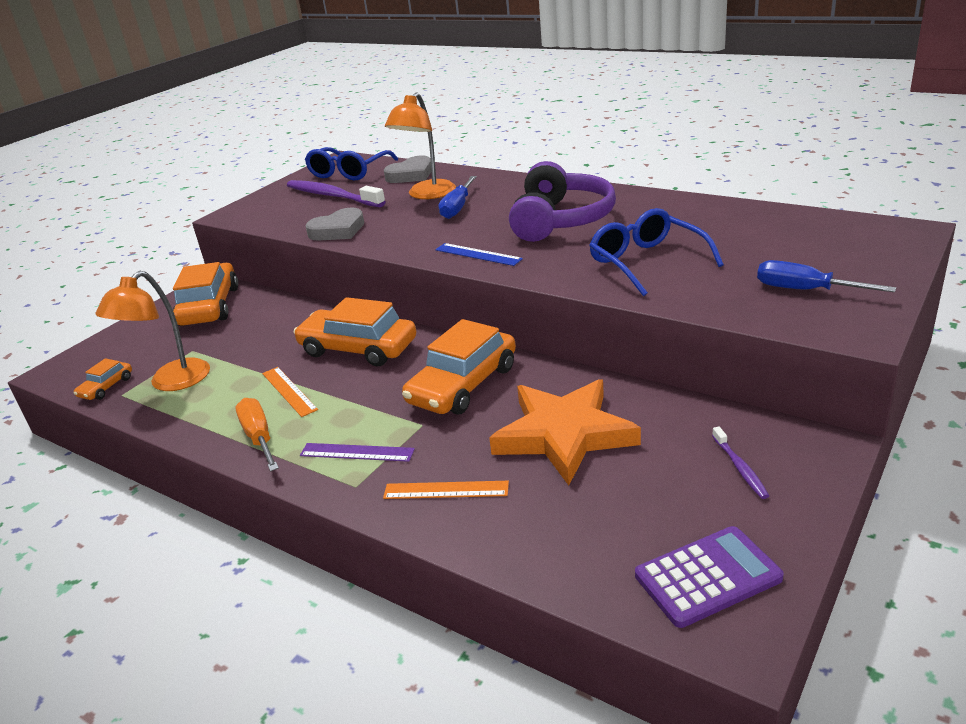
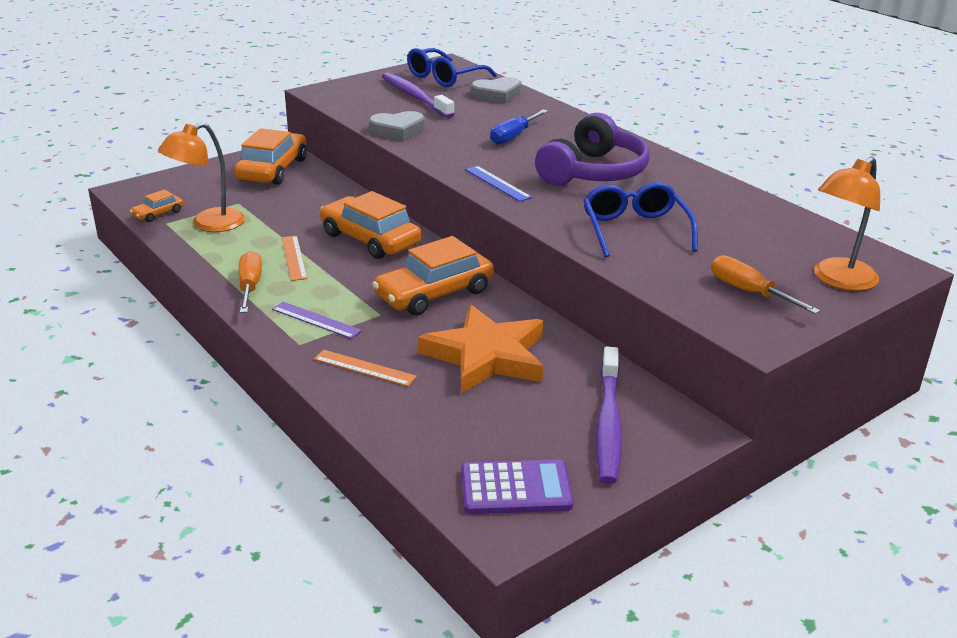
camera: 15 degrees right, 0 degrees up
orange lamp [385,92,456,199] -> orange lamp moved to [814,156,880,291]
purple toothbrush [712,426,769,499] -> purple toothbrush [596,346,622,484], size x2.10
blue screwdriver [757,260,896,292] -> orange screwdriver [711,255,820,314]

